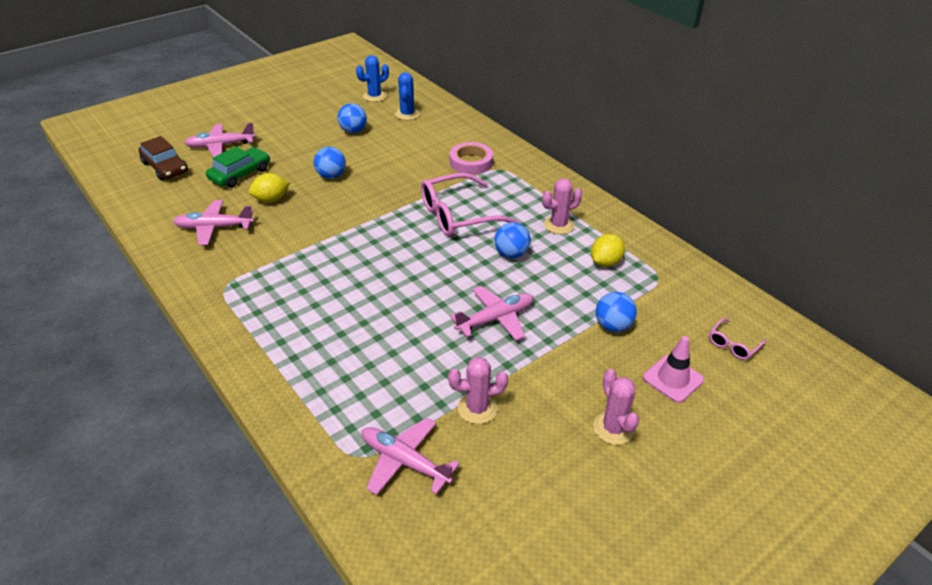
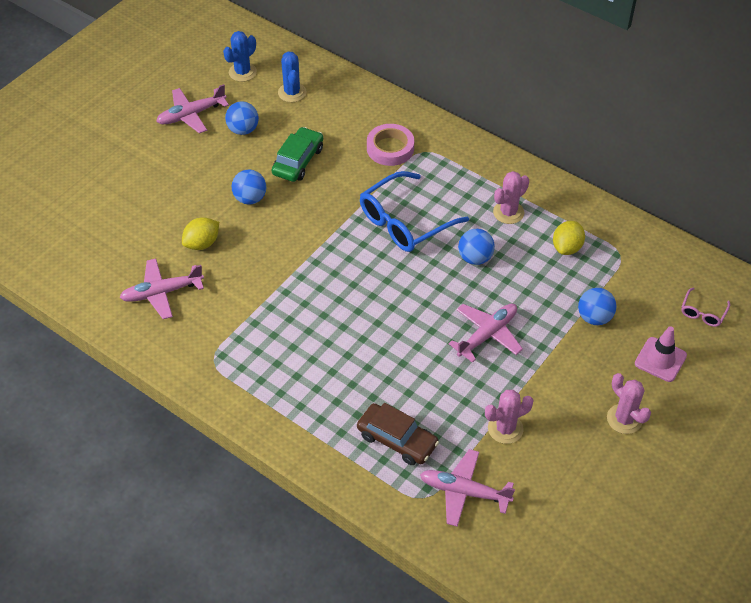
camera: 15 degrees left, 10 degrees up
brown car [138,136,188,181] -> brown car moved to [357,403,439,465]
pink plane [184,122,256,157] -> pink plane moved to [156,84,229,134]
green car [206,146,270,188] -> green car moved to [272,127,323,182]
pink glasses [421,173,519,237] -> blue glasses [360,171,469,252]

